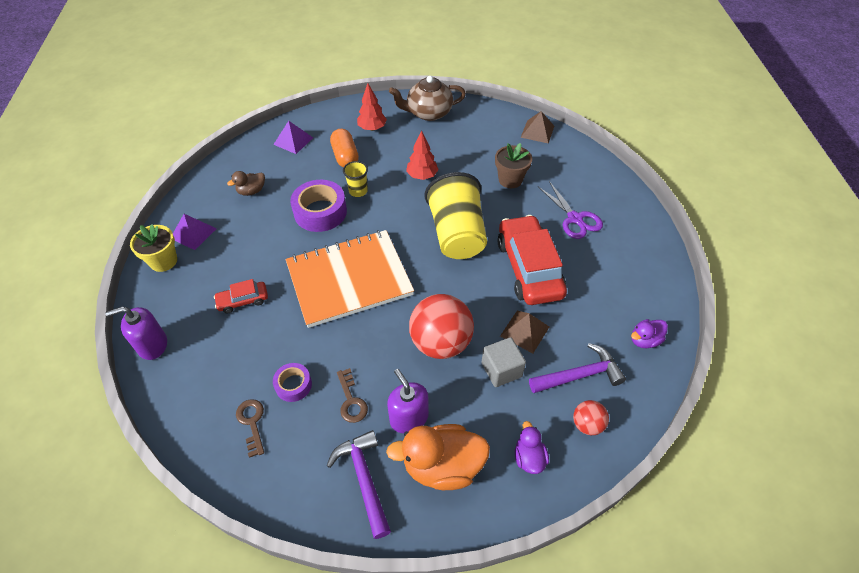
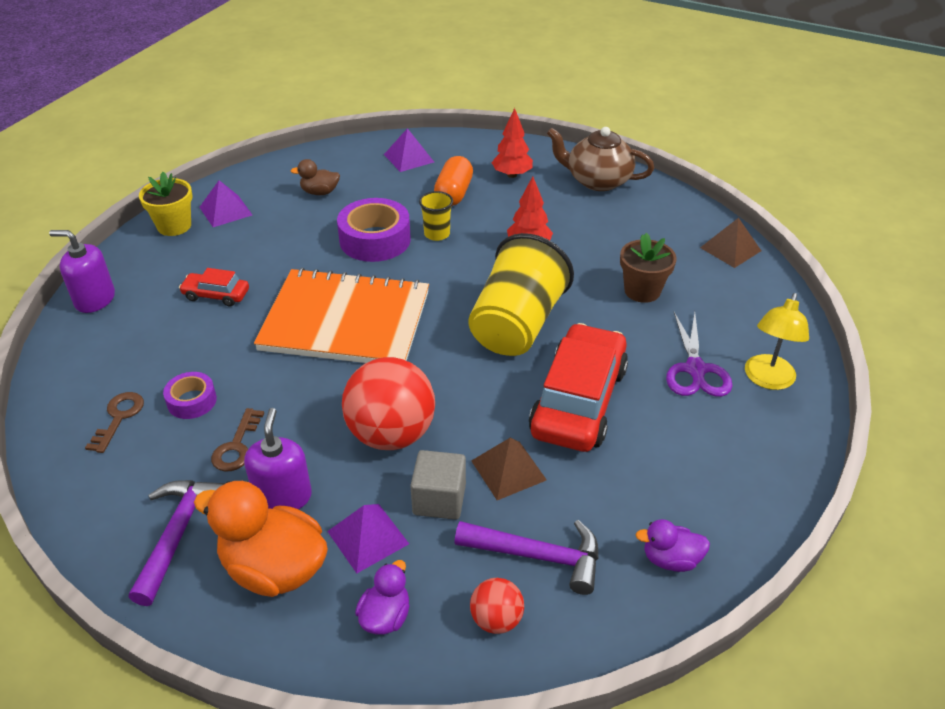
camera: 30 degrees right, 10 degrees down
none -> purple pyramid [327,504,409,573]
none -> yellow lamp [745,293,809,390]

